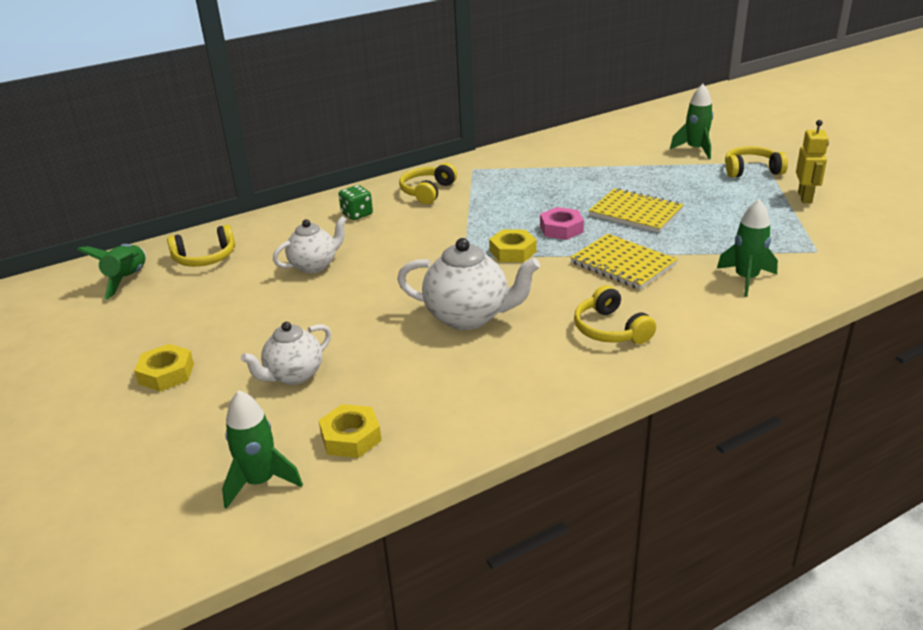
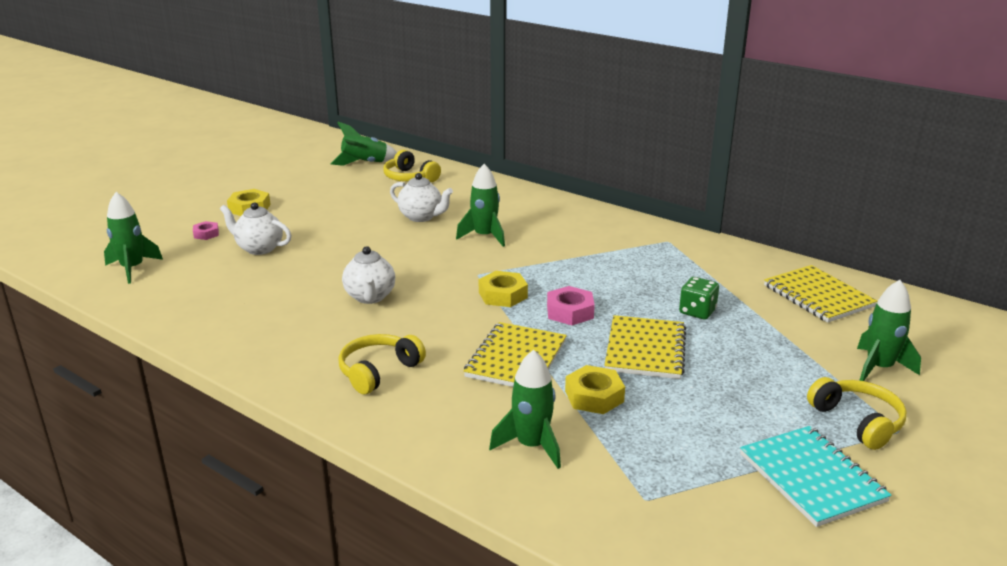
camera: 65 degrees right, 5 degrees down
yellow nut [319,404,382,458] -> yellow nut moved to [565,365,625,414]
green dice [338,185,373,220] -> green dice moved to [679,277,719,319]
white teapot [397,238,540,330] -> white teapot [342,246,395,304], size x0.65
yellow headphones [399,163,457,204] -> none
yellow robot [796,120,829,203] -> turquoise notebook [740,426,892,527]
none -> pink nut [193,221,219,240]
none -> green rocket [456,164,505,247]
none -> yellow notebook [764,265,877,323]

